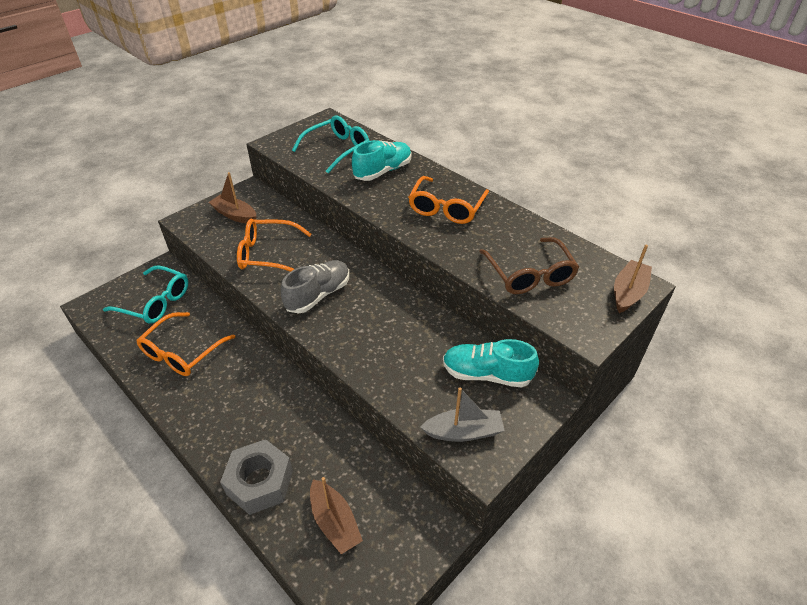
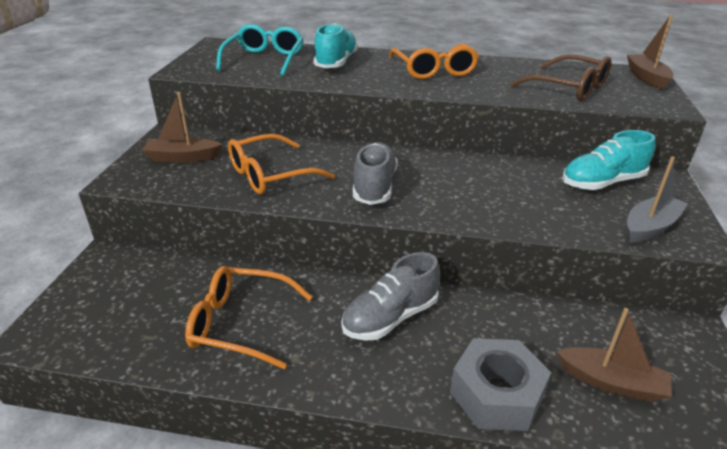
camera: 35 degrees left, 10 degrees down
turquoise glasses [103,265,188,324] -> none
orange glasses [136,312,235,376] -> orange glasses turned 105 degrees clockwise [185,266,312,369]
none -> grey shoe [341,252,440,340]

